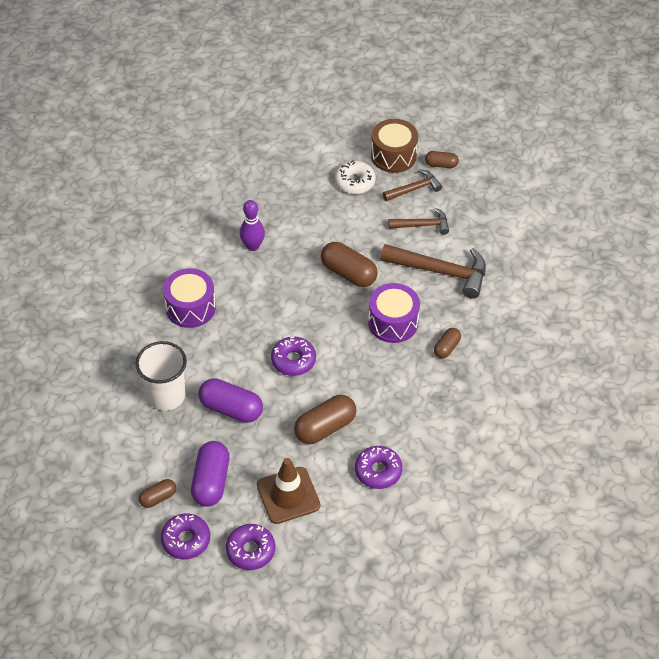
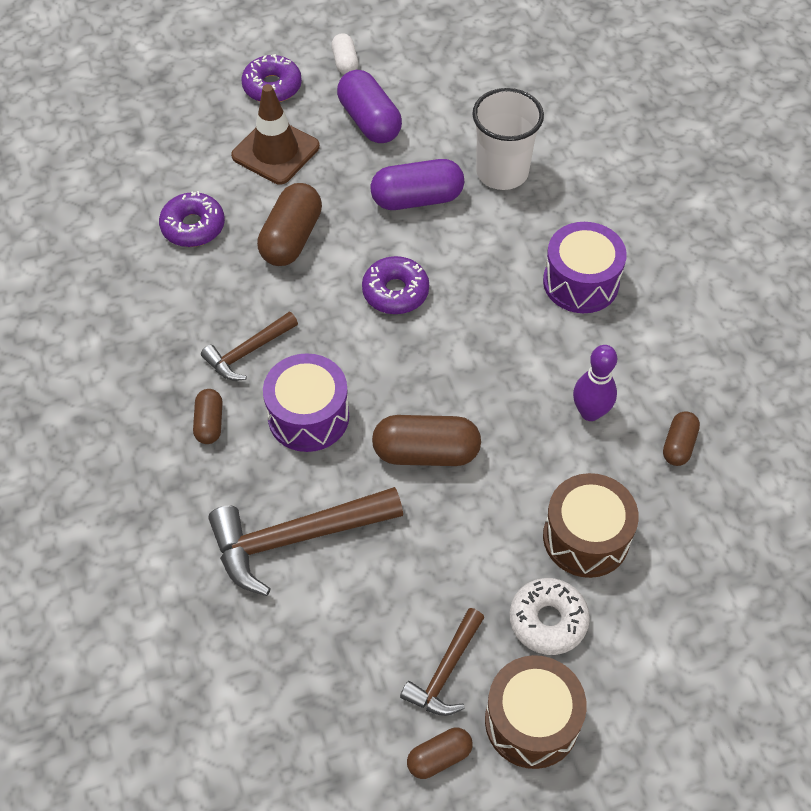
camera: 145 degrees right, 5 degrees up
brown capsule [139,479,176,508] -> brown capsule moved to [663,411,700,466]
purple donut [161,514,210,559] -> white capsule [332,33,359,75]
brown hammer [388,208,449,235] -> brown hammer moved to [201,312,298,381]
none -> brown drum [543,473,639,578]

